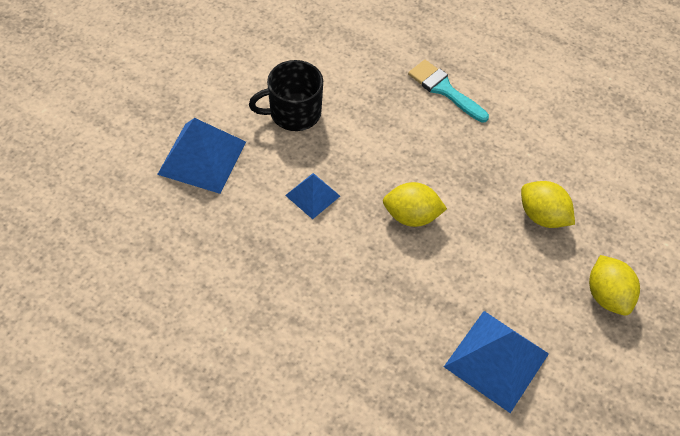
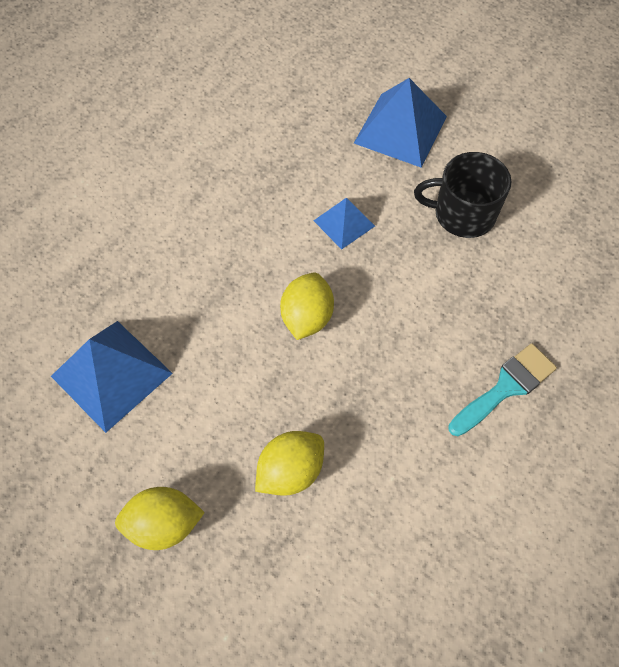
camera: 100 degrees right, 5 degrees up
black mug [249,60,323,131] -> black mug turned 75 degrees counterclockwise [414,152,512,238]

